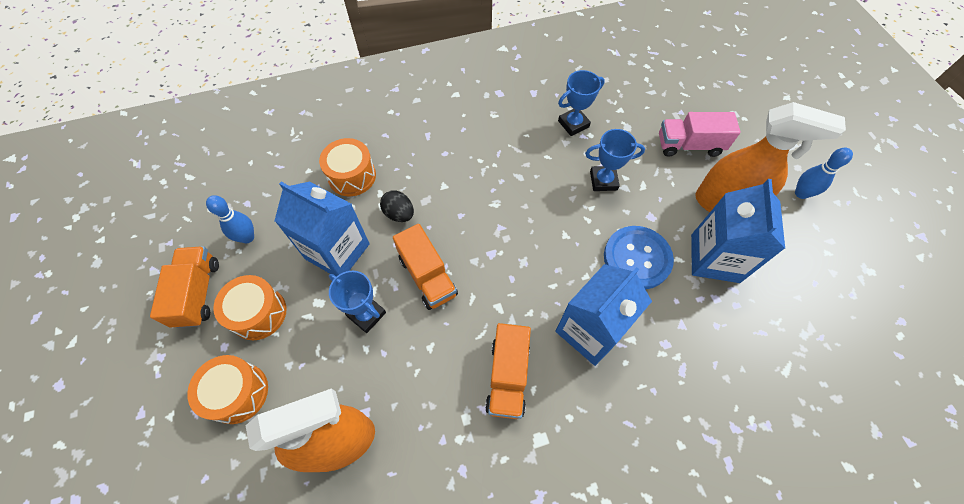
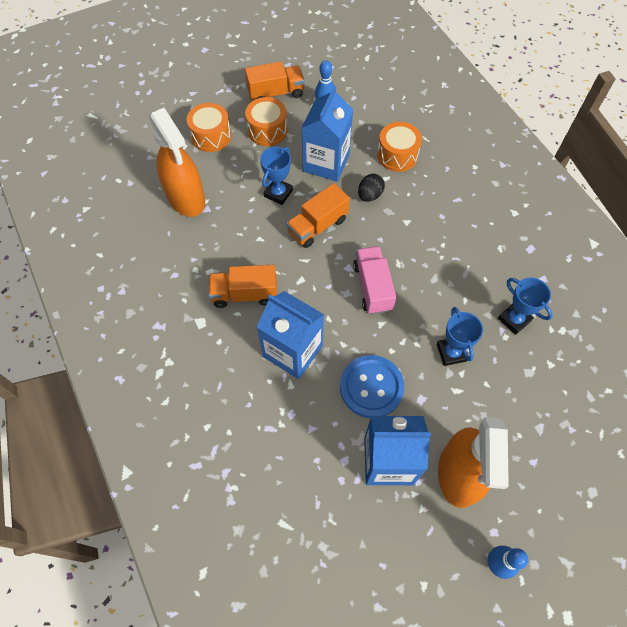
camera: 80 degrees right, 0 degrees up
pink truck [659,112,741,157] -> pink truck moved to [353,246,396,314]

